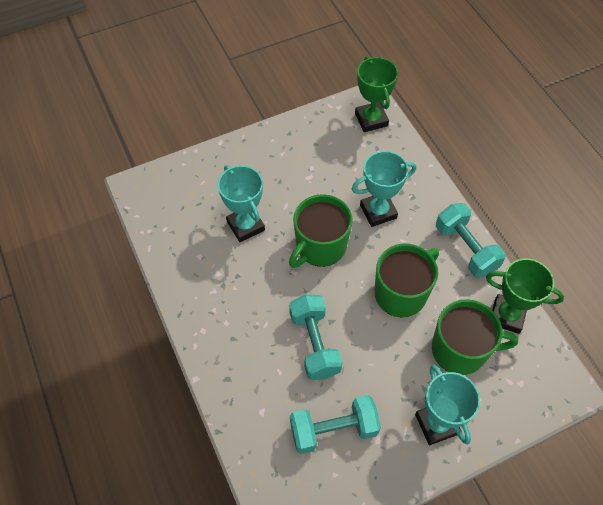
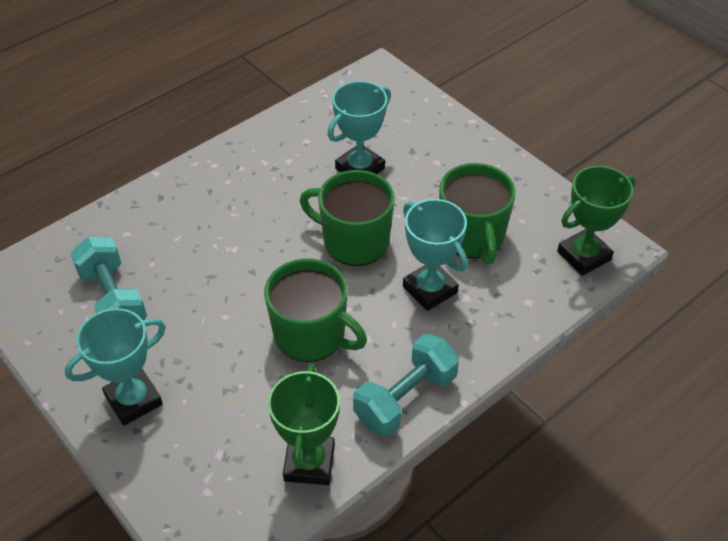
camera: 75 degrees right, 10 degrees down
turquoise dumbbell [289,295,343,380] -> none
green mug [432,299,518,375] -> green mug moved to [439,163,516,264]

